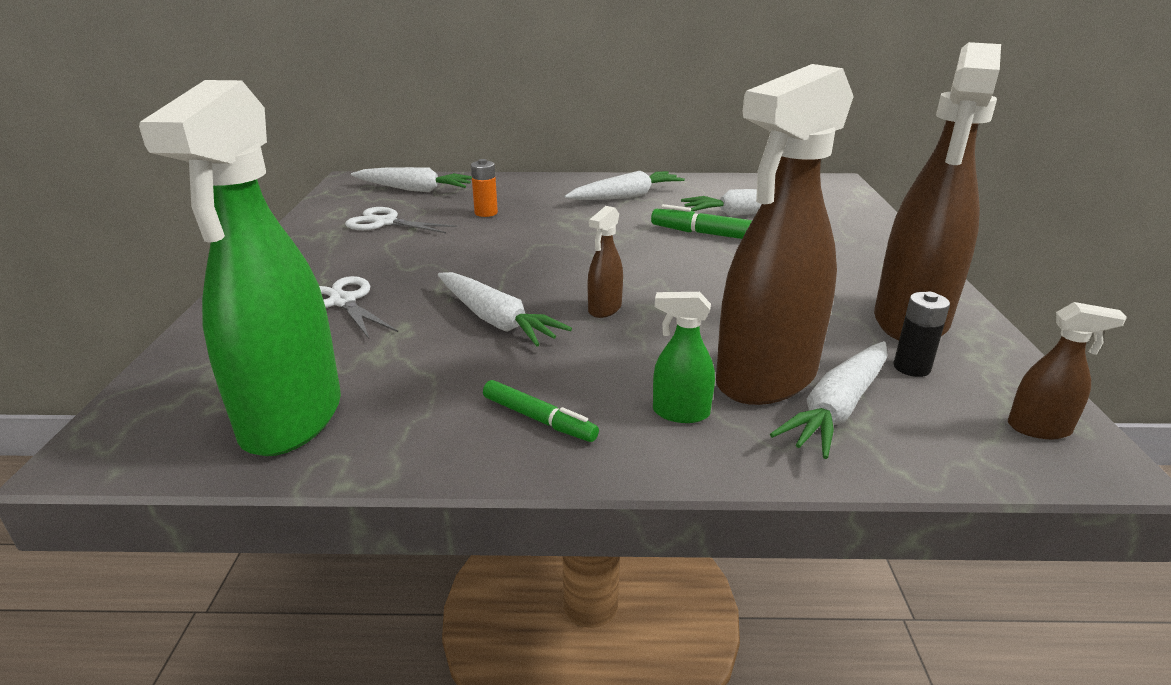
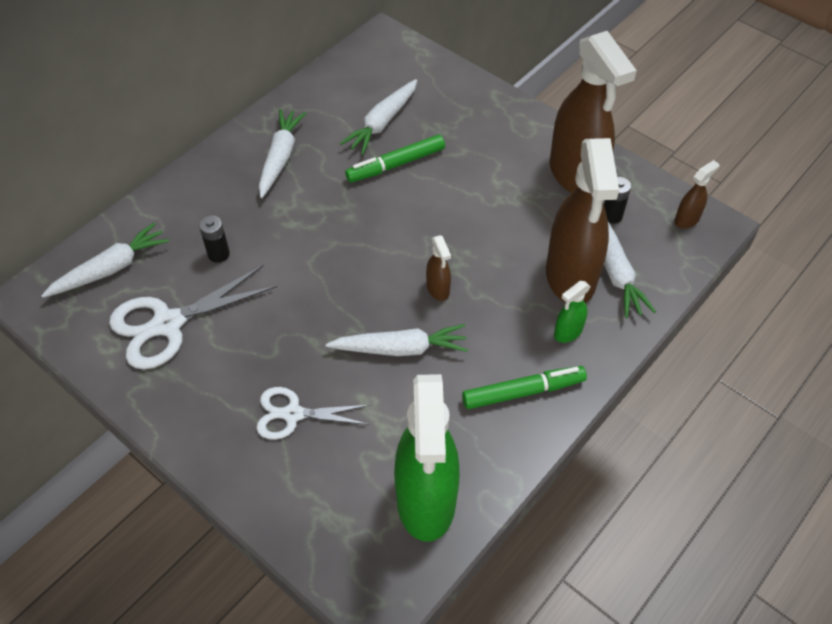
camera: 50 degrees left, 25 degrees up
green spray bottle [139,80,341,456] -> green spray bottle turned 45 degrees clockwise [394,374,460,542]
white scissors [345,207,457,233] -> white scissors [109,265,277,370], size x1.57
orange battery [471,159,498,217] -> black battery [199,215,230,263]
green marker [483,380,599,442] -> green marker [462,366,587,409], size x1.51

